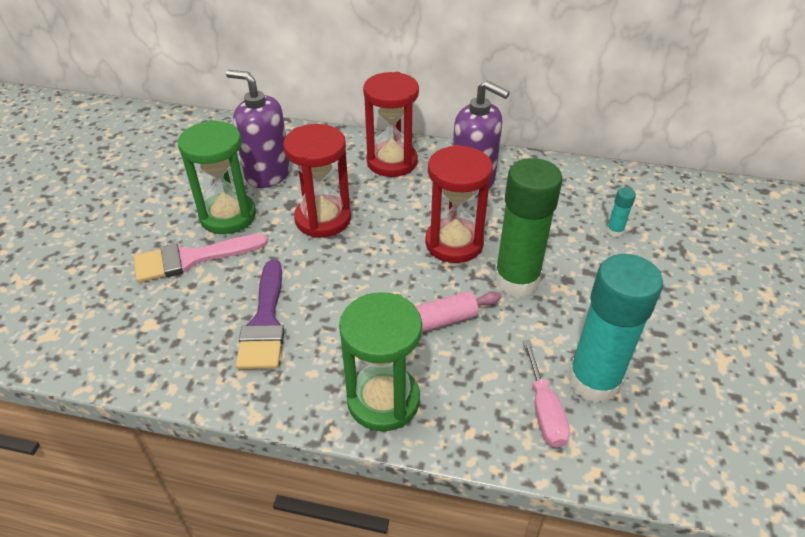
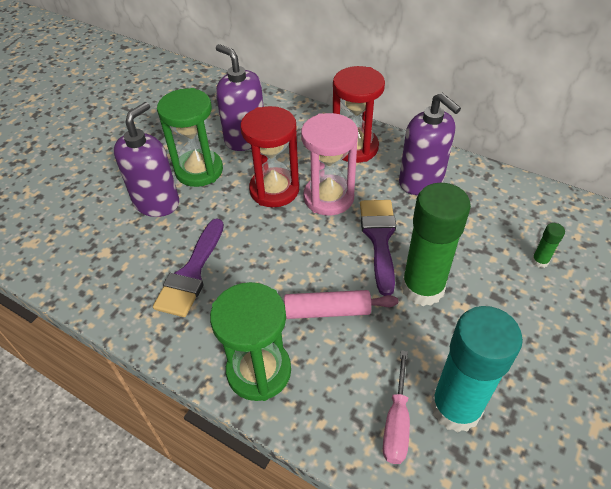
camera: 20 degrees right, 5 degrees up
pink brush [134,234,268,283] -> purple soap dispenser [114,102,179,217]
red hourglass [425,145,493,263] -> purple brush [360,200,396,296]
turquoise glue stick [606,187,636,237] -> green glue stick [532,223,565,268]
none -> pink hourglass [301,113,358,215]

